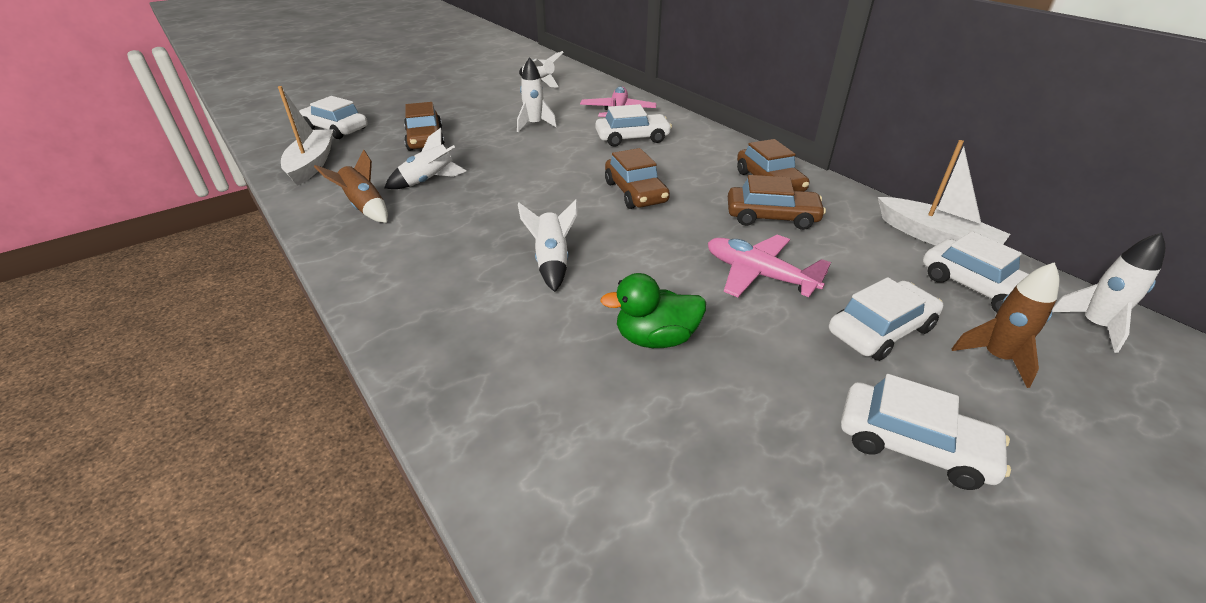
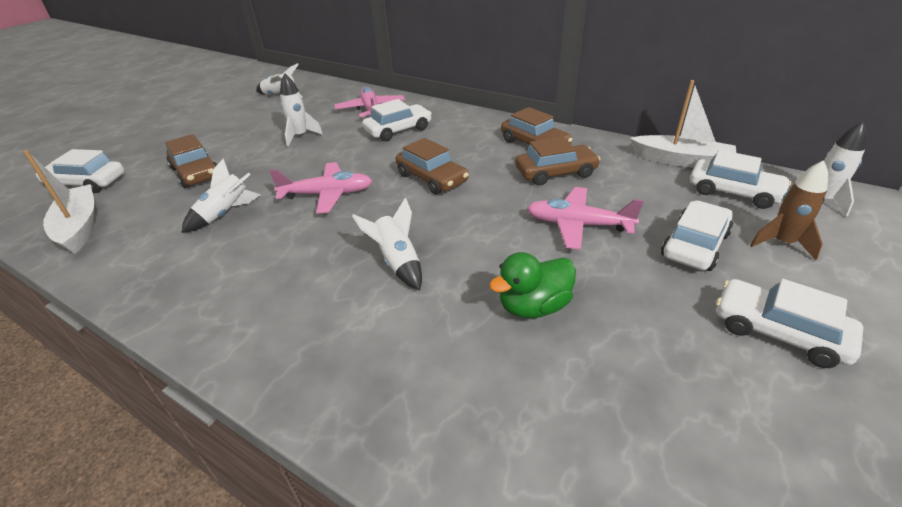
camera: 20 degrees left, 0 degrees up
brown rocket [314,149,388,223] -> none
white car [841,374,1011,490] -> white car turned 150 degrees counterclockwise [716,279,863,368]
none -> pink plane [269,162,372,214]

